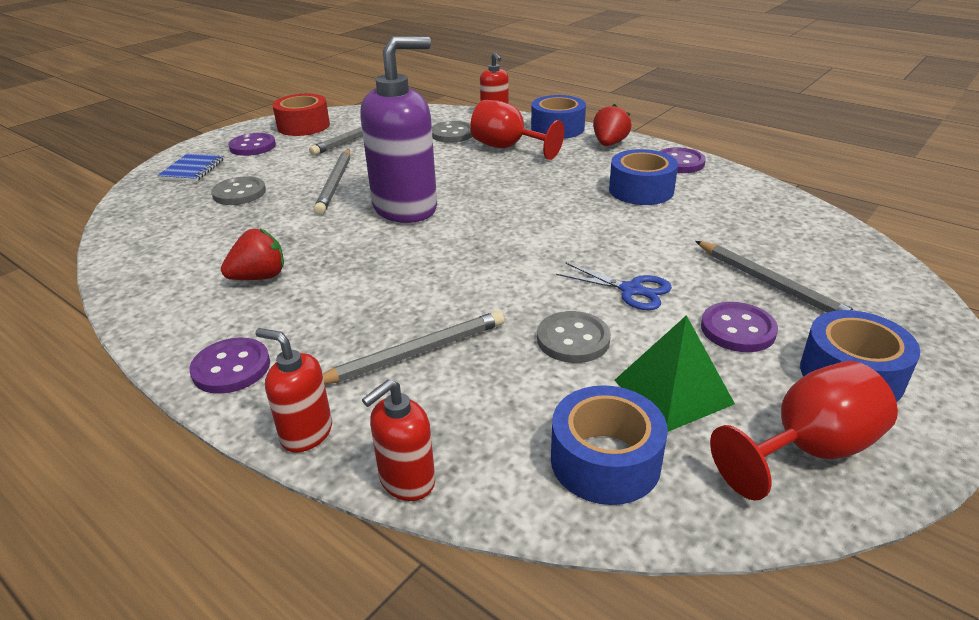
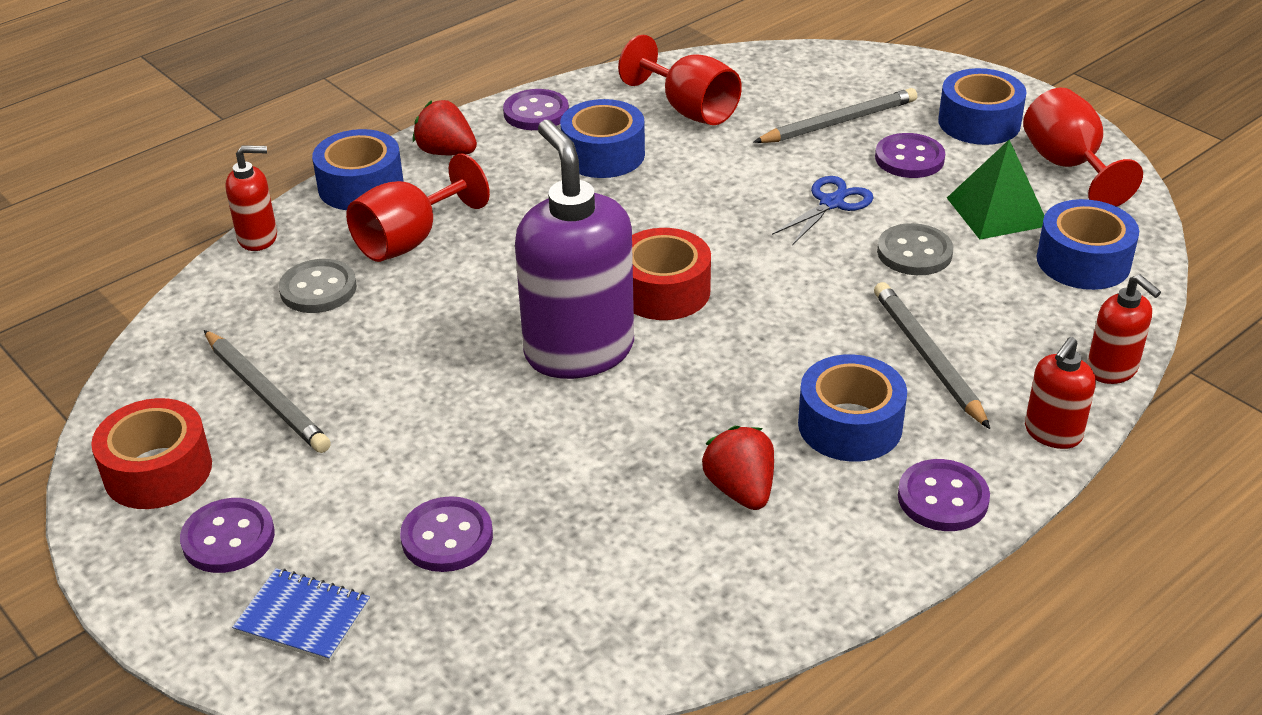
camera: 80 degrees left, 5 degrees up
grey button [211,176,266,205] -> purple button [400,496,493,572]
grey pencil [314,149,350,215] -> none
none -> red goblet [618,35,742,125]
none -> red tape [632,228,711,320]
none -> blue tape [798,354,907,462]

